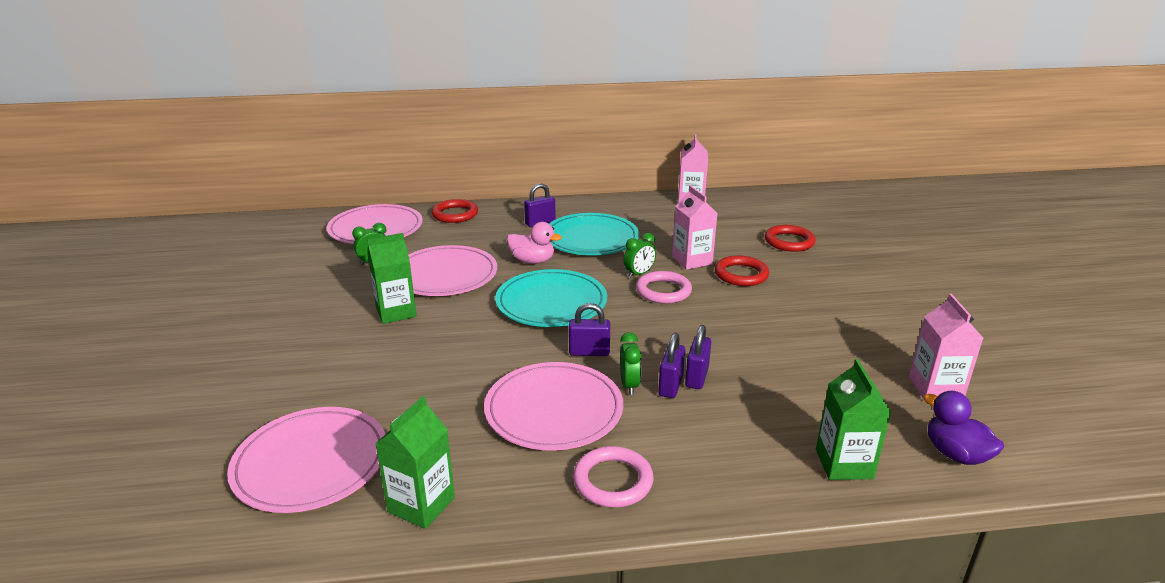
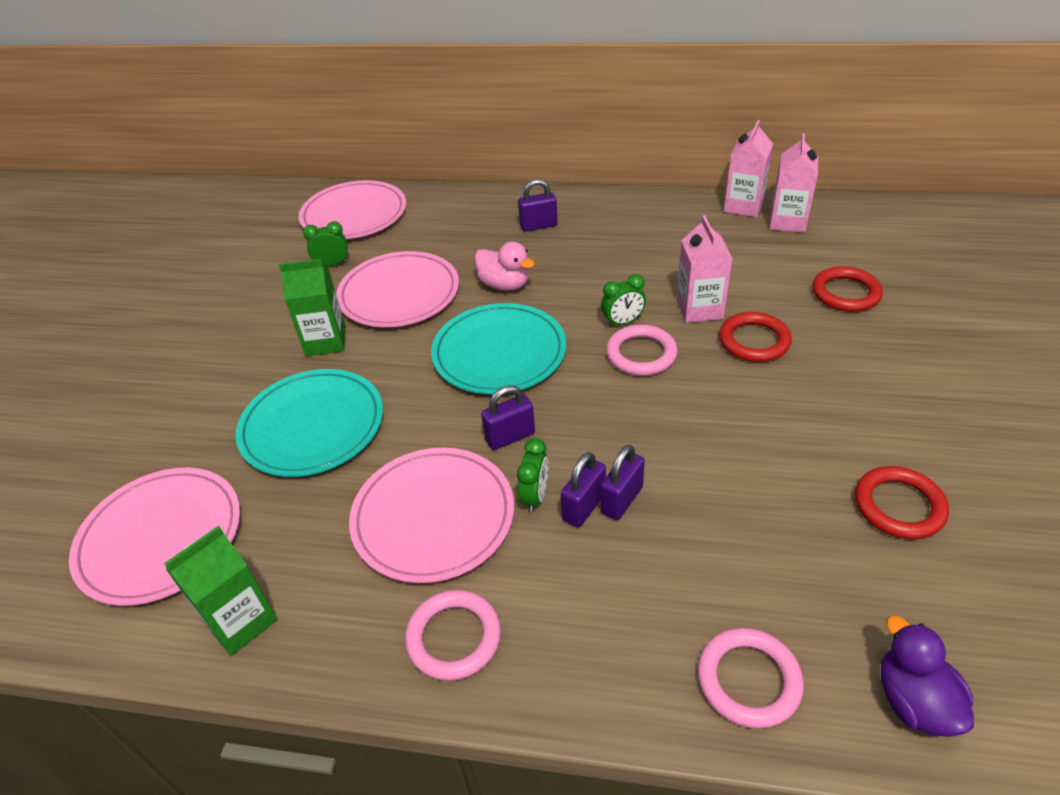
camera: 20 degrees right, 15 degrees up
red ring [432,199,478,223] -> red ring moved to [855,466,949,539]
turquoise plate [549,213,639,255] -> turquoise plate moved to [236,369,383,477]
purple padlock [569,303,610,356] -> purple padlock turned 45 degrees counterclockwise [481,385,535,450]
green carton [816,359,892,480] -> pink ring [698,628,804,729]
pink carton [909,294,983,400] -> pink carton moved to [769,134,818,233]

